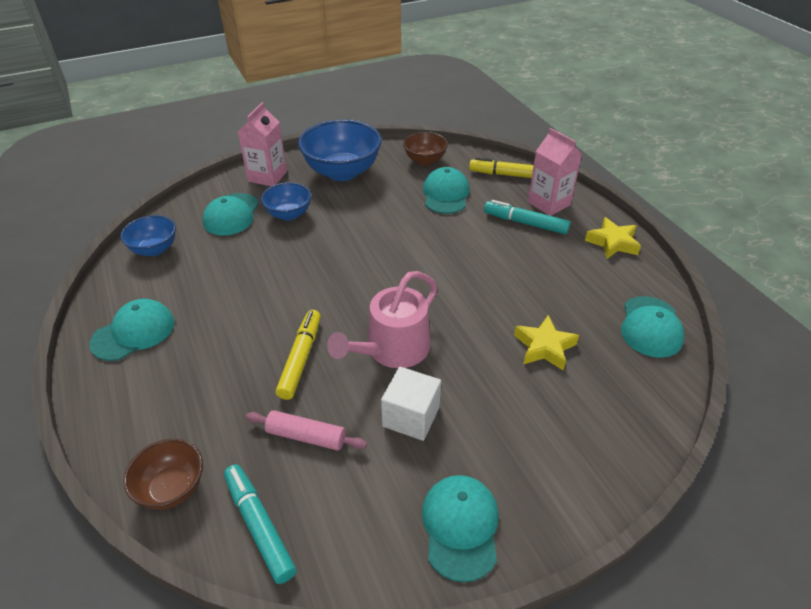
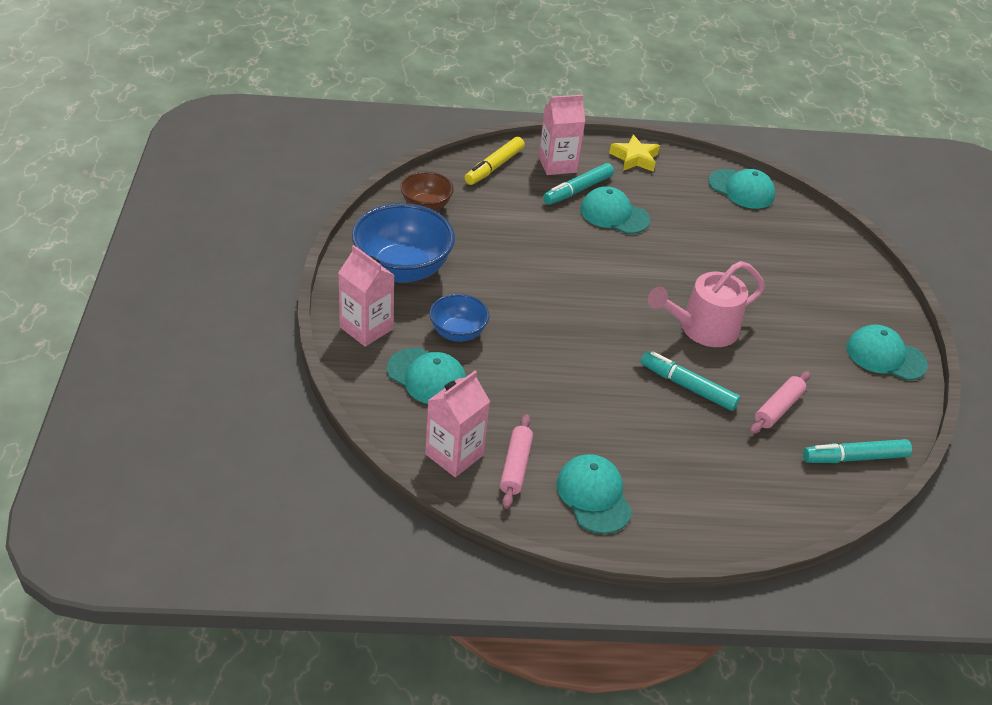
camera: 70 degrees left, 0 degrees up
blue bowl [120,215,176,256] -> pink carton [425,371,490,477]
brown bowl [124,439,203,510] -> none
yellow marker [276,310,321,400] -> turquoise marker [641,351,740,411]
pink watering can [327,271,438,368] -> pink watering can turned 90 degrees clockwise [648,261,765,347]
white cube [381,366,441,441] -> none
turquoise cap [423,167,470,214] -> turquoise cap moved to [580,186,650,234]
yellow star [514,315,579,371] -> none
none -> pink rolling pin [500,414,533,509]

